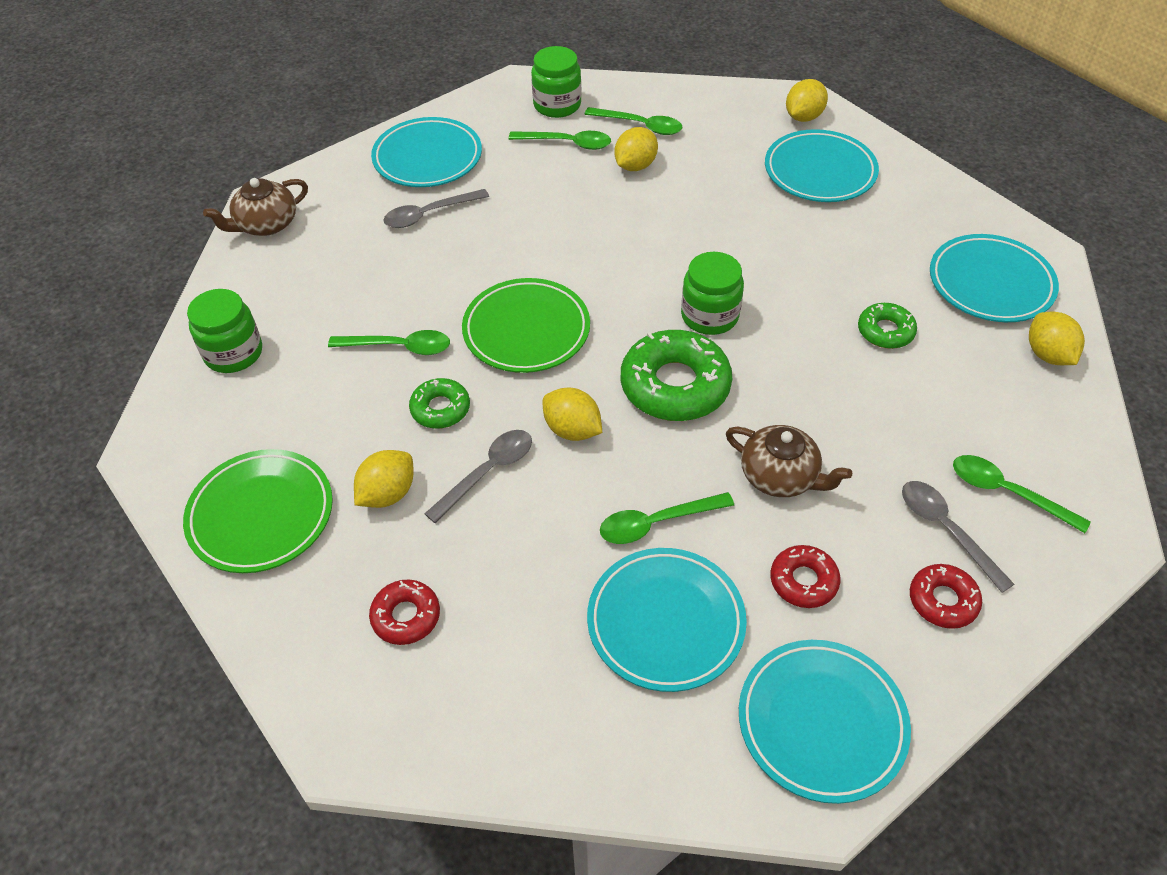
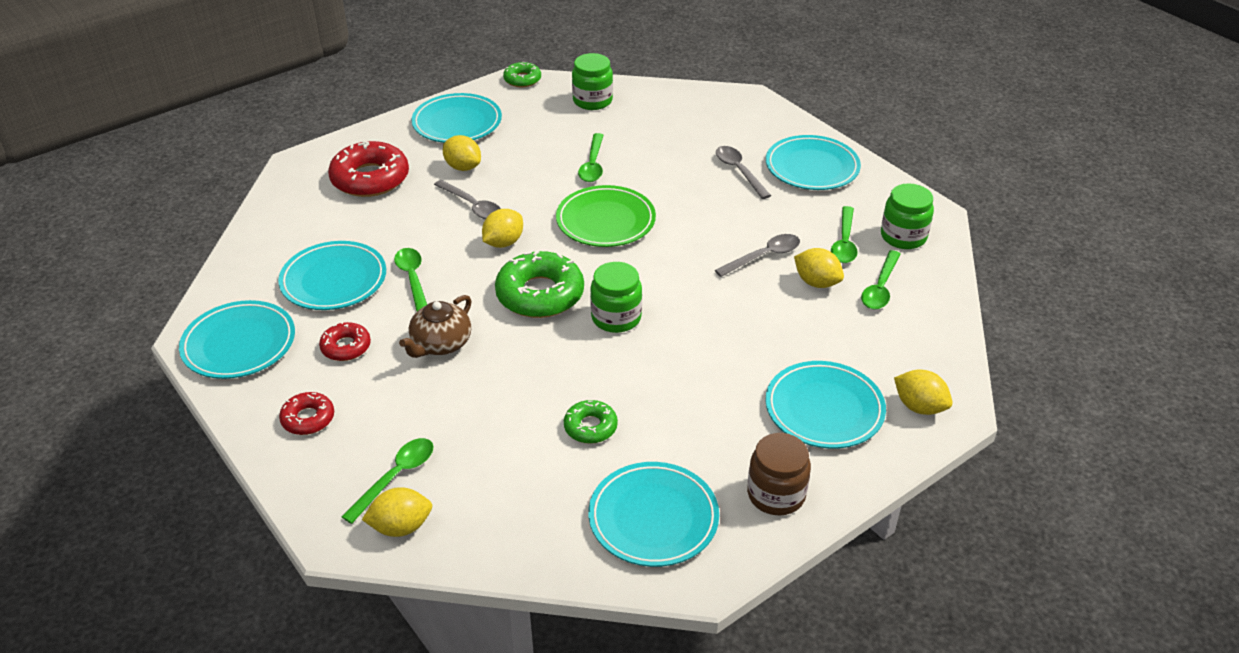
camera: 90 degrees right, 10 degrees down
green plate [183,449,333,573] -> turquoise plate [411,93,502,143]
brown teapot [203,178,308,236] -> none
red donut [369,580,440,645] -> red donut [328,141,409,197], size x1.86
green donut [409,378,470,429] -> green donut moved to [503,62,541,87]
grey spoon [902,481,1014,593] -> grey spoon moved to [715,234,800,277]
yellow lemon [1029,312,1085,365] -> yellow lemon moved to [362,487,432,537]
none -> brown jar [747,433,811,515]

